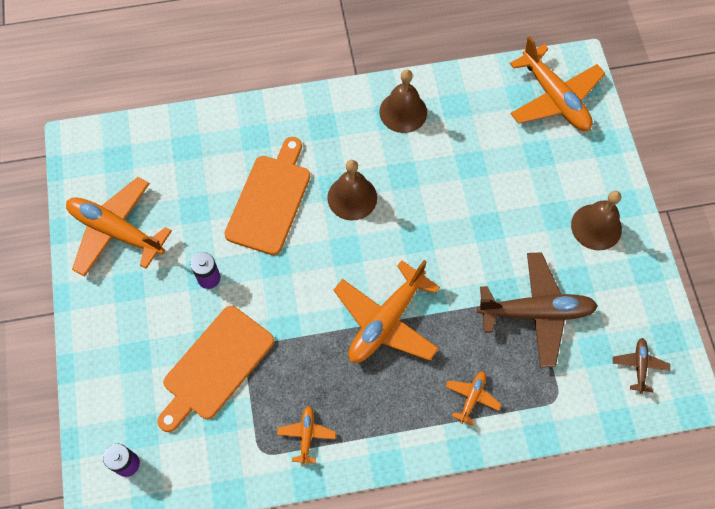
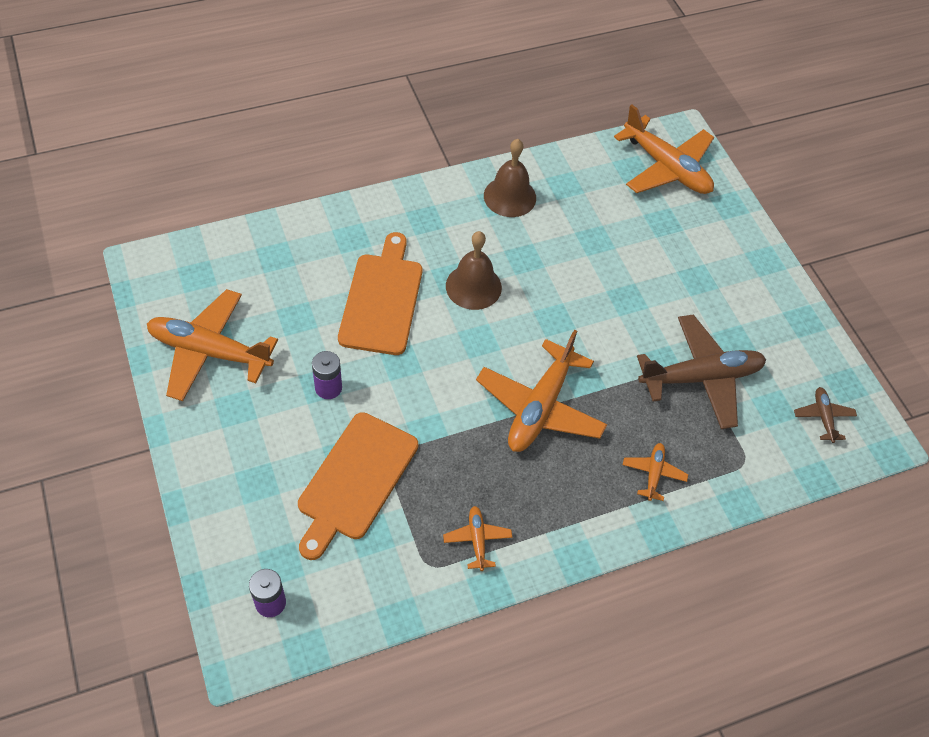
camera: 15 degrees left, 10 degrees down
brown bell [571,191,622,250] -> none

